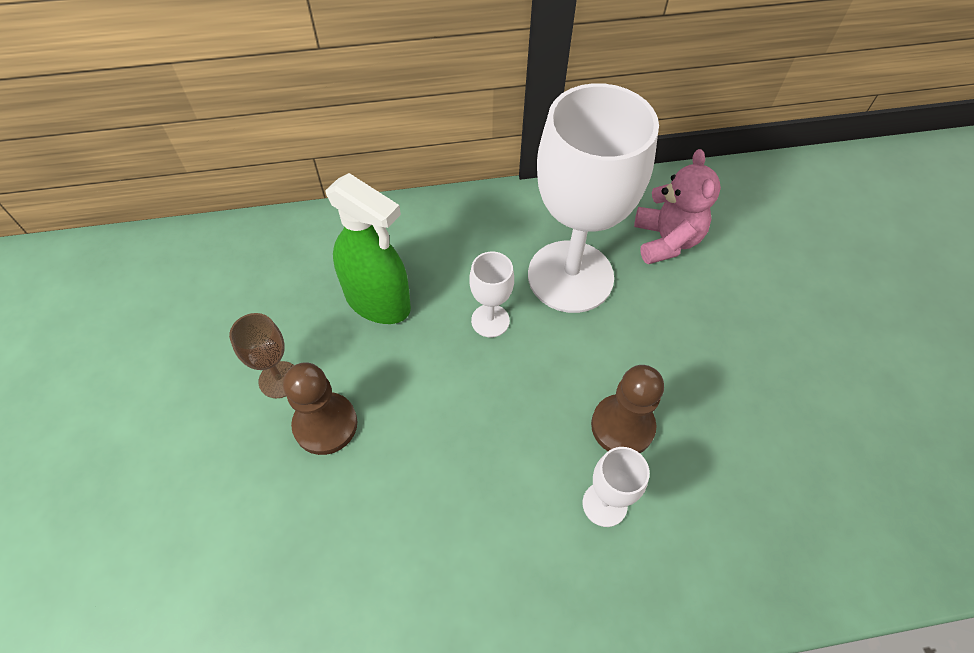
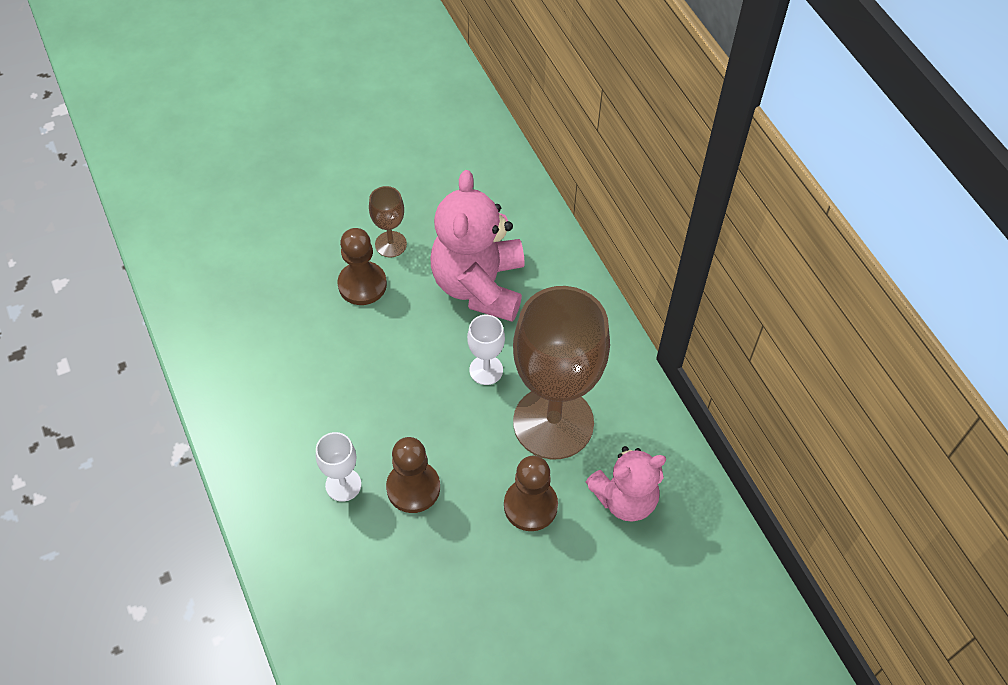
camera: 75 degrees right, 0 degrees up
green spray bottle [325,173,411,324] -> pink teddy bear [430,170,525,322]
white goblet [528,83,659,313] -> brown goblet [513,286,610,460]
none -> brown pawn [504,455,558,531]

